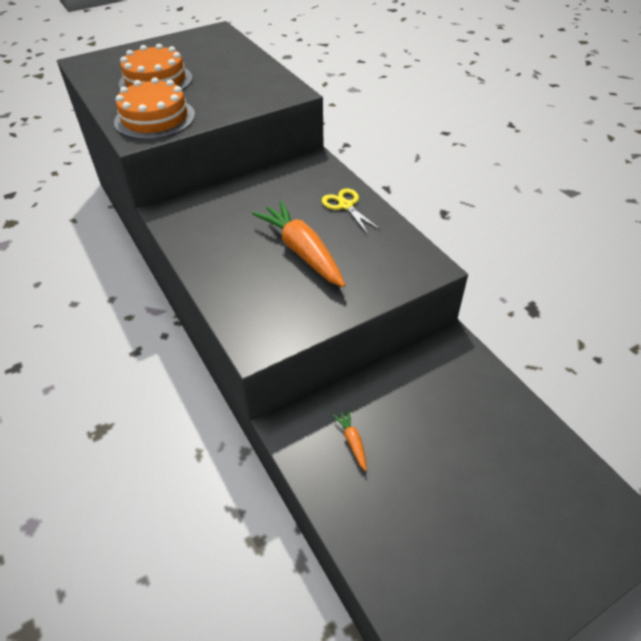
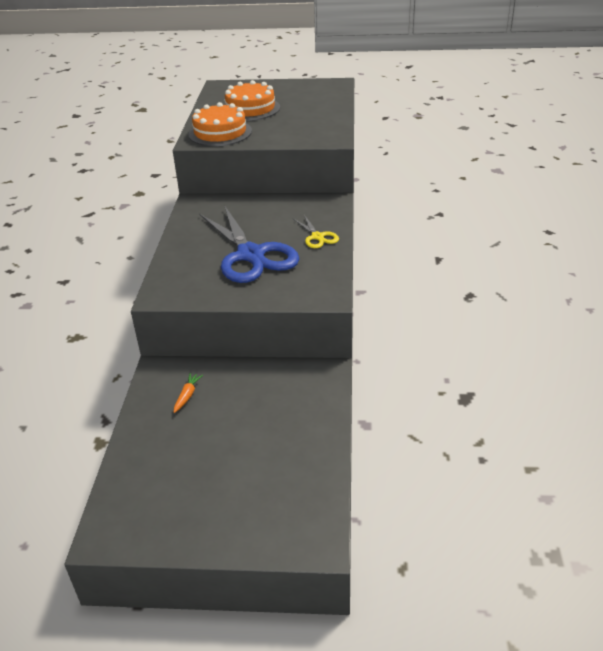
camera: 35 degrees right, 10 degrees down
orange carrot [252,201,345,287] -> blue scissors [200,205,299,283]
yellow scissors [322,188,381,234] -> yellow scissors turned 150 degrees clockwise [293,215,339,248]

